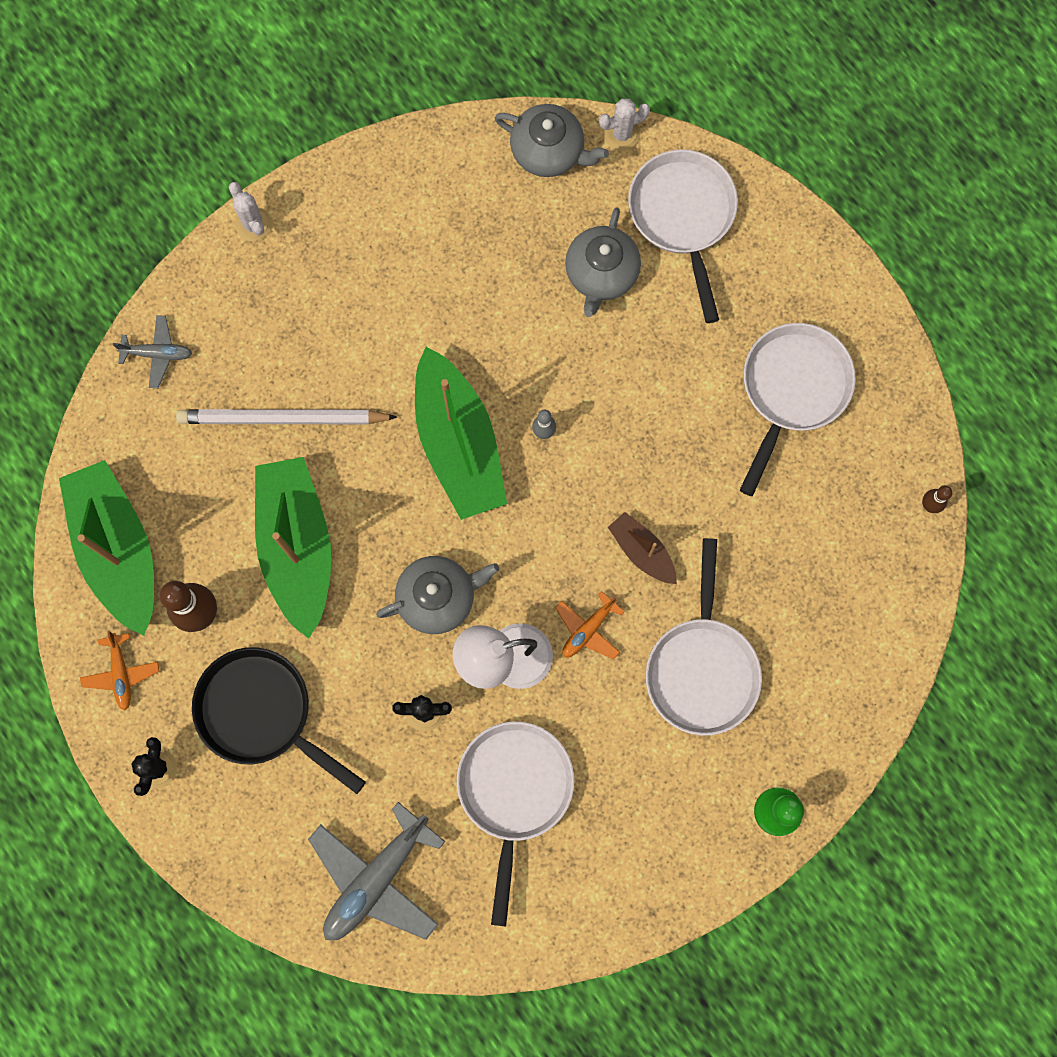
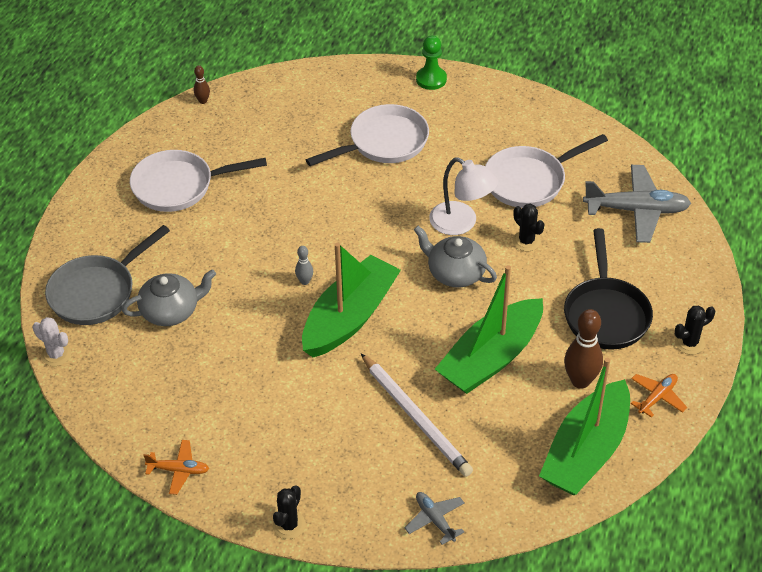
camera: 125 degrees left, 30 degrees down
white cactus [229,182,272,242] -> black cactus [273,485,306,539]
grey teapot [495,104,609,177] -> none
orange plane [555,591,625,660] -> orange plane moved to [143,440,209,495]
brown boat [608,512,677,584] -> none
white pan [628,149,738,323] -> grey pan [45,225,170,325]

